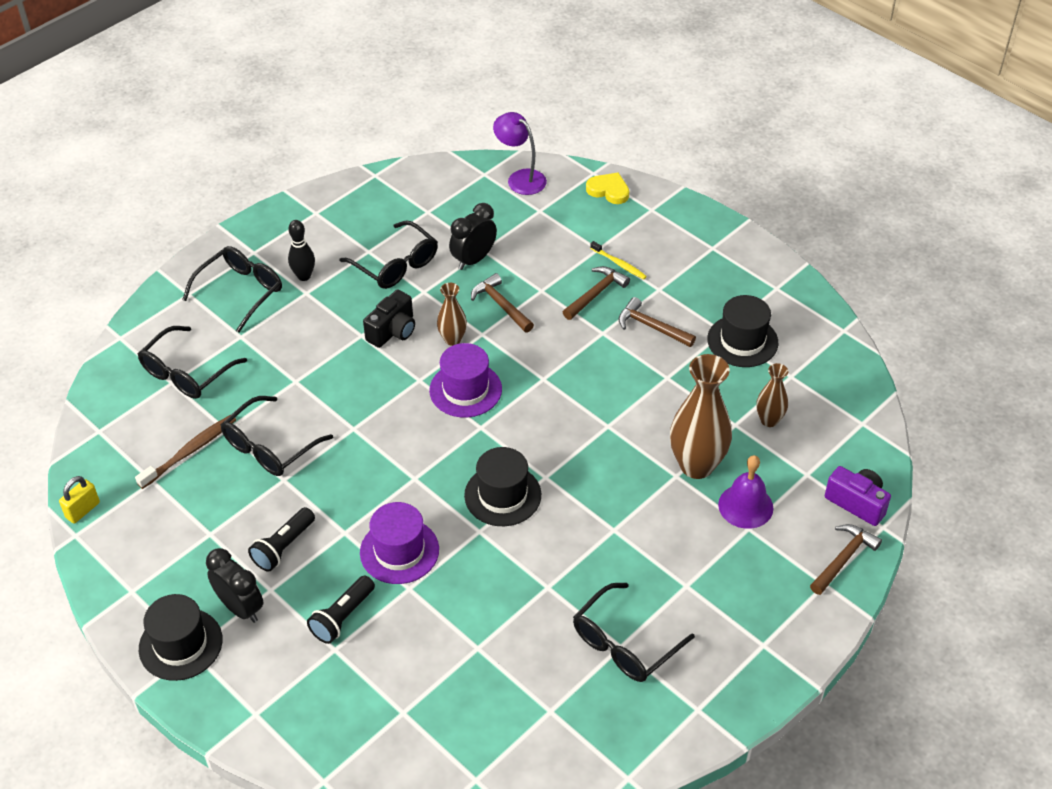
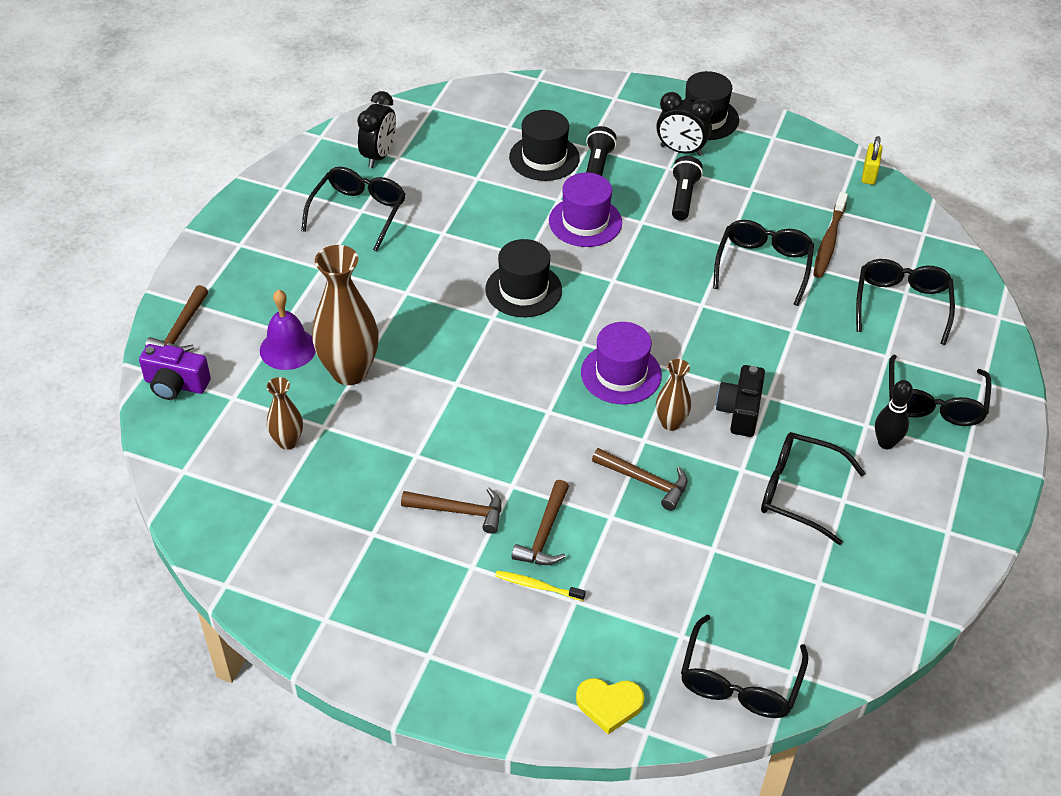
camera: 155 degrees right, 0 degrees up
black clock [449,203,497,270] -> black clock moved to [357,91,396,168]
purple lamp [493,112,547,195] -> black glasses [681,615,809,718]
black hat [707,295,778,367] -> black hat moved to [509,110,580,181]

